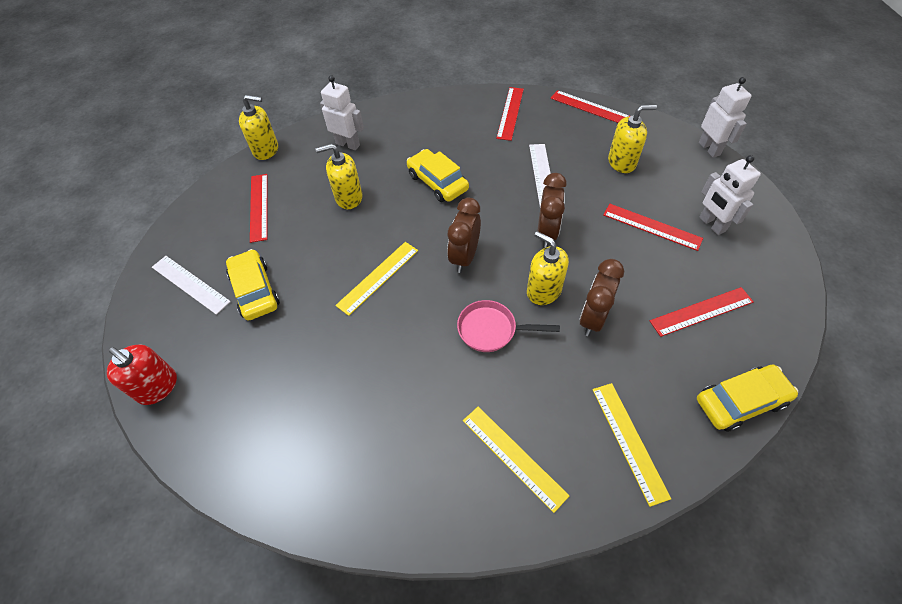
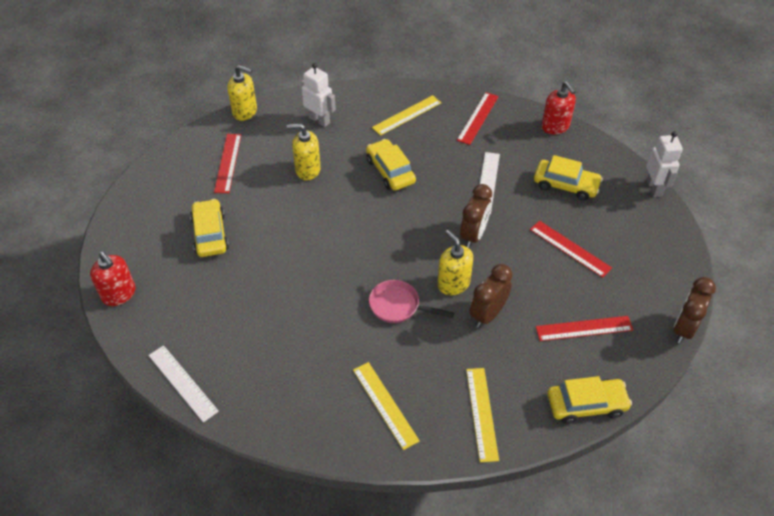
camera: 10 degrees right, 5 degrees down
white ruler [152,256,231,315] -> white ruler moved to [148,345,219,422]
yellow ruler [335,242,418,316] -> yellow ruler moved to [372,95,441,136]
brown clock [447,198,481,273] -> brown clock moved to [673,277,716,343]
red ruler [551,90,630,123] -> red soap dispenser [541,81,576,135]
yellow soap dispenser [608,105,657,173] -> yellow car [534,155,603,201]
white robot [699,155,761,235] -> none

